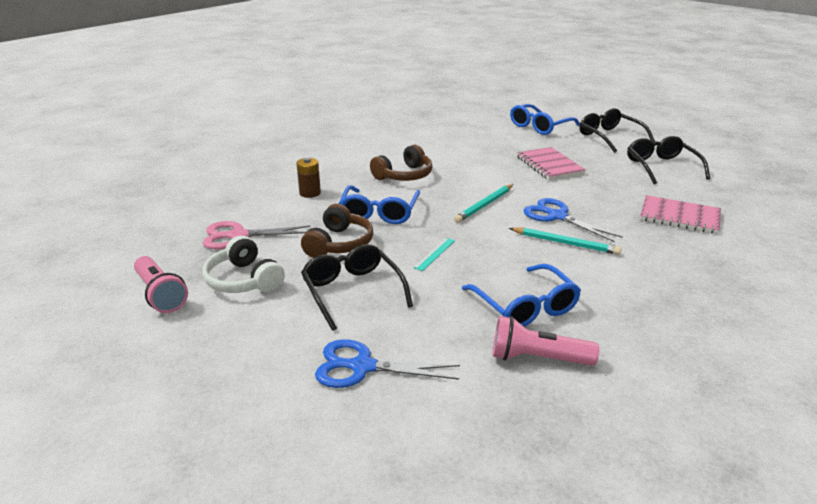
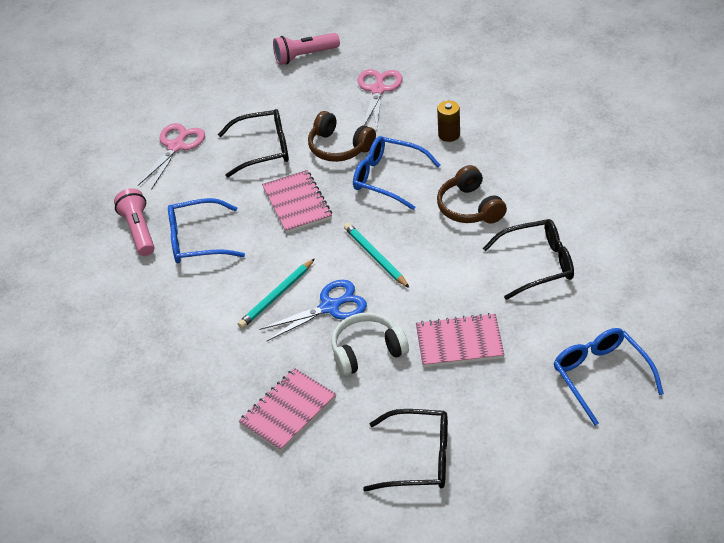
camera: 110 degrees right, 15 degrees up
white headphones [203,236,285,293] -> white headphones moved to [331,312,409,376]
blue scissors [315,339,460,388] -> pink scissors [138,123,205,190]
turquoise ruler [413,238,455,271] -> pink notebook [262,170,332,233]
pink flashlight [493,316,599,366] -> pink flashlight turned 45 degrees counterclockwise [114,188,155,256]
black glasses [580,108,655,153] -> black glasses moved to [483,219,574,300]

